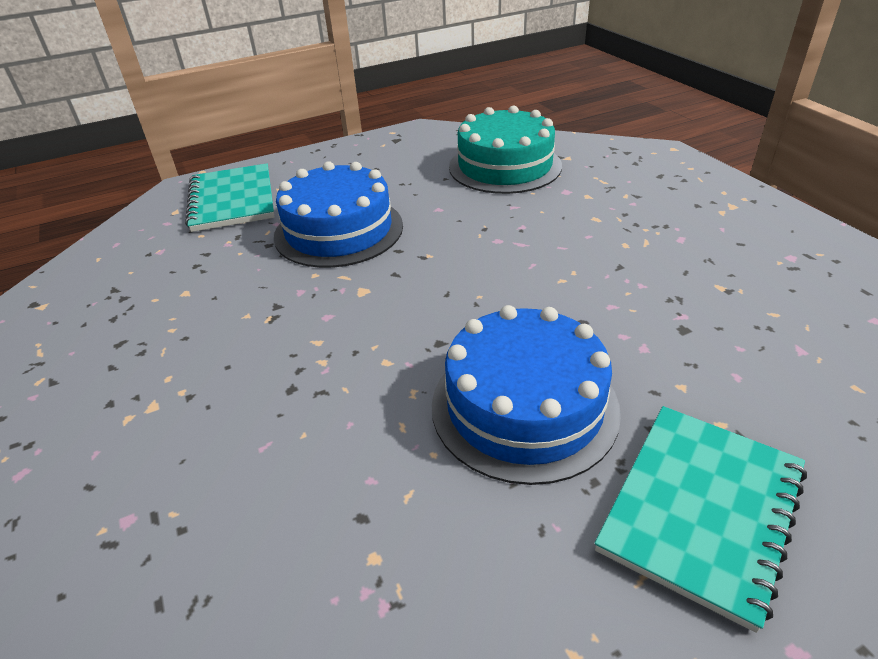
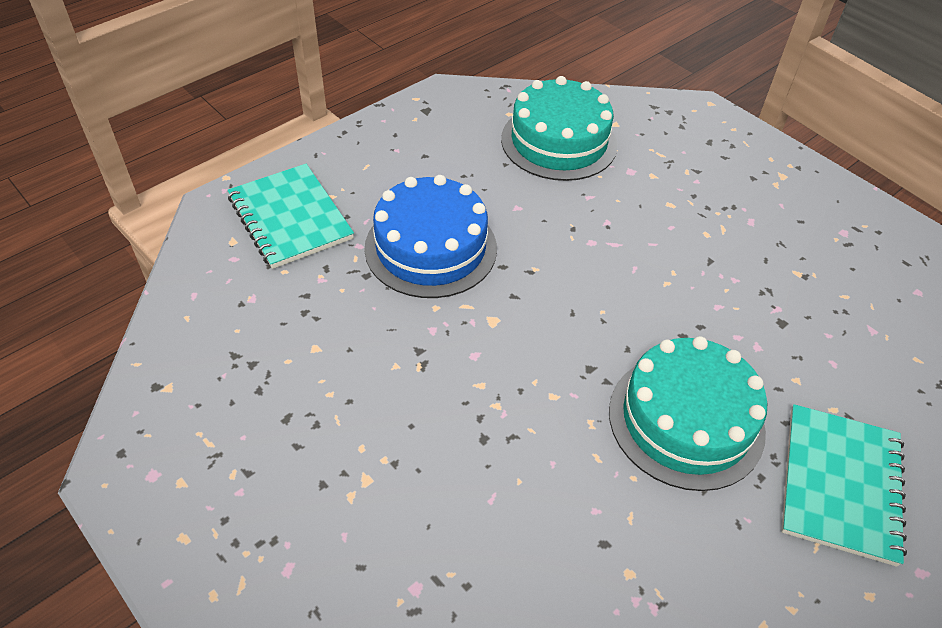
camera: 20 degrees left, 10 degrees up
blue cake [432,305,621,485] -> turquoise cake [609,336,767,491]

